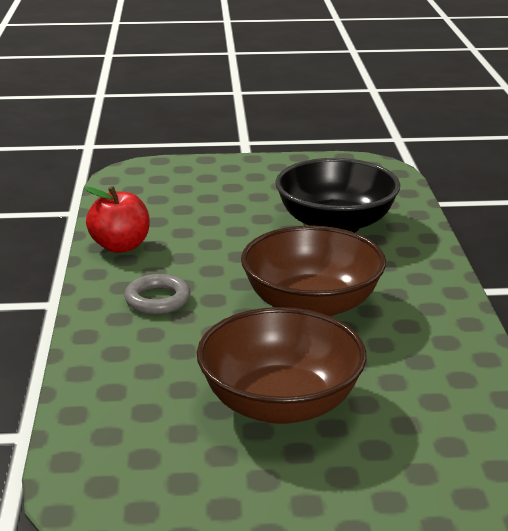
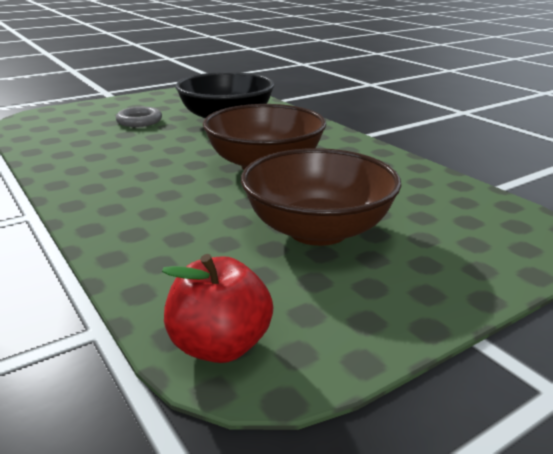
camera: 30 degrees left, 0 degrees up
red apple [84,186,149,253] -> red apple moved to [162,254,273,363]
grey ring [124,274,191,314] -> grey ring moved to [116,107,162,127]

